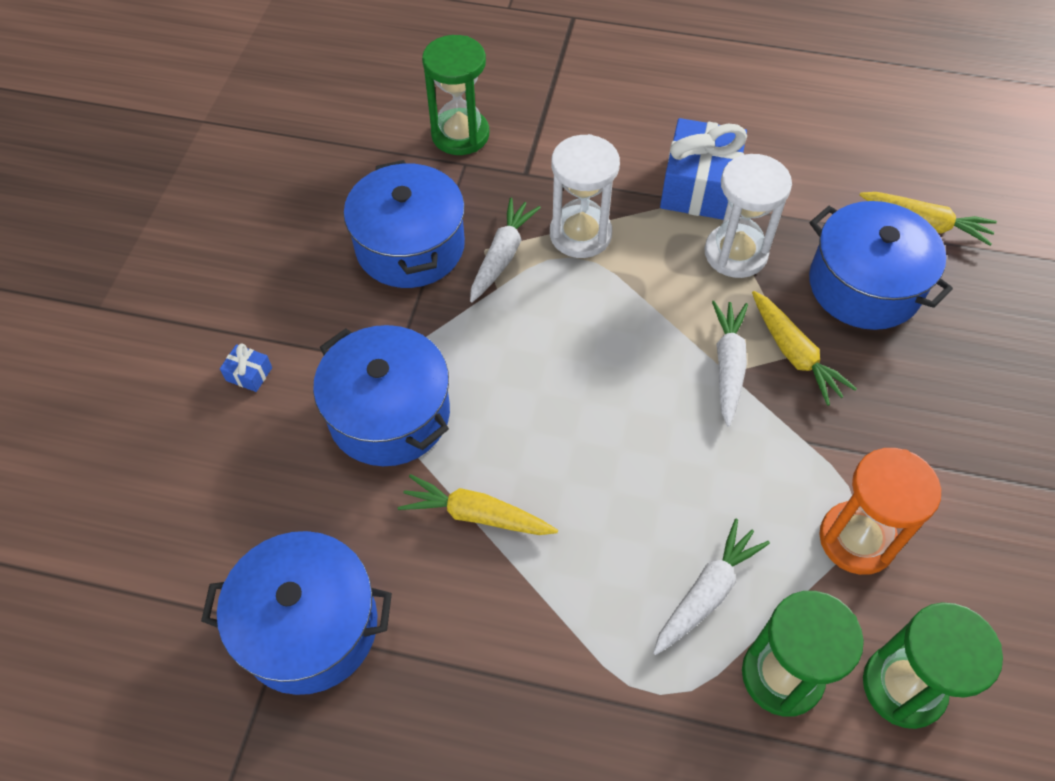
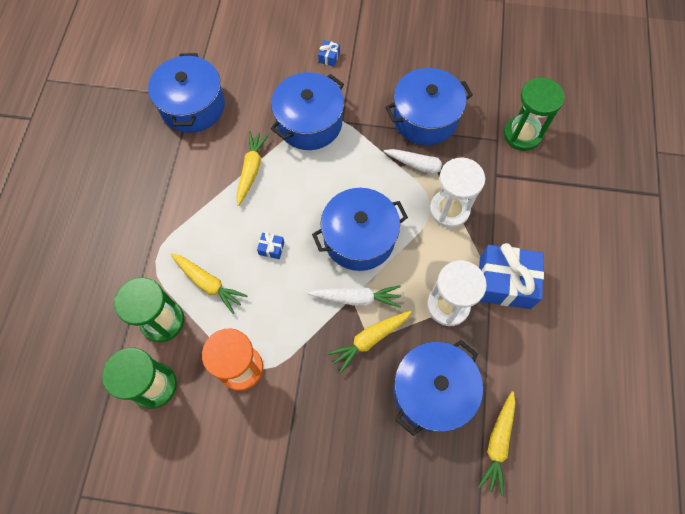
camera: 85 degrees right, 10 degrees up
white carrot [653,519,770,655] -> yellow carrot [171,253,248,314]
none -> blue gift [257,232,284,259]
none -> blue pot [312,188,408,271]

